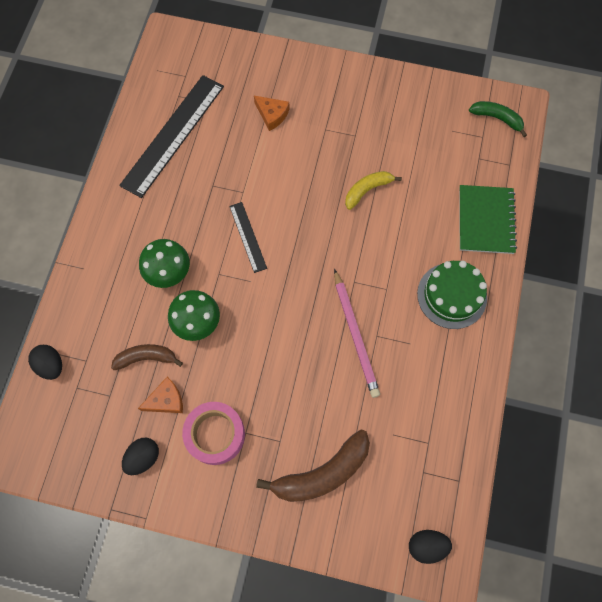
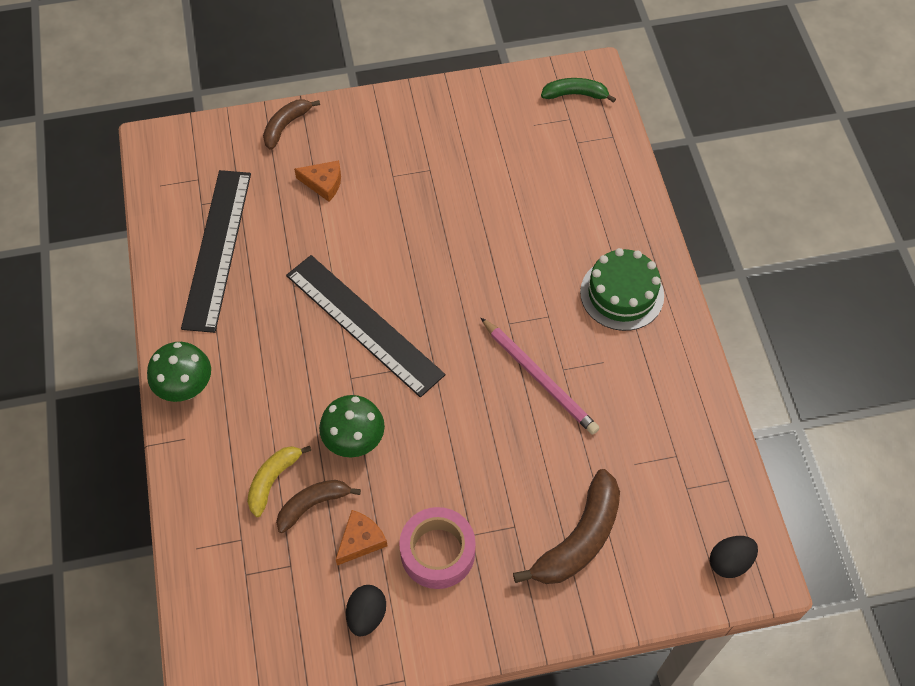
camera: 25 degrees left, 10 degrees down
black egg [28,345,62,380] -> none
green mushroom [139,239,190,288] -> green mushroom moved to [147,342,211,402]
black ruler [229,202,267,273] -> black ruler [286,255,445,397], size x2.02
yellow banana [345,171,402,210] -> yellow banana moved to [247,446,311,517]
green notebook [459,185,517,254] -> none
none -> brown banana [263,99,320,150]

